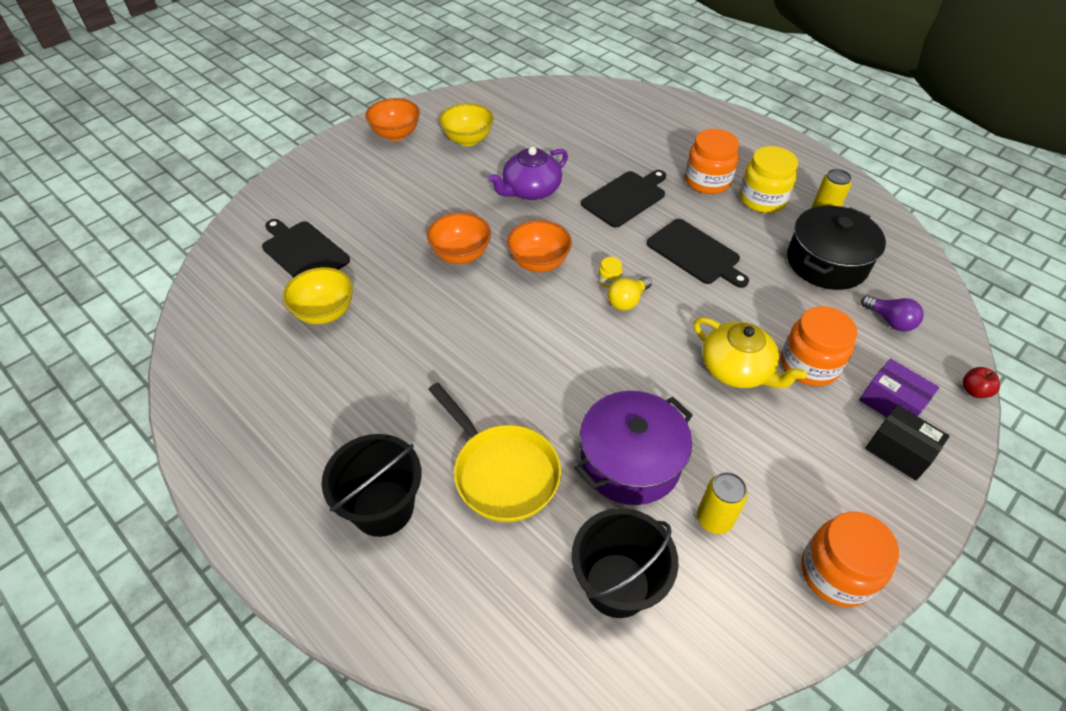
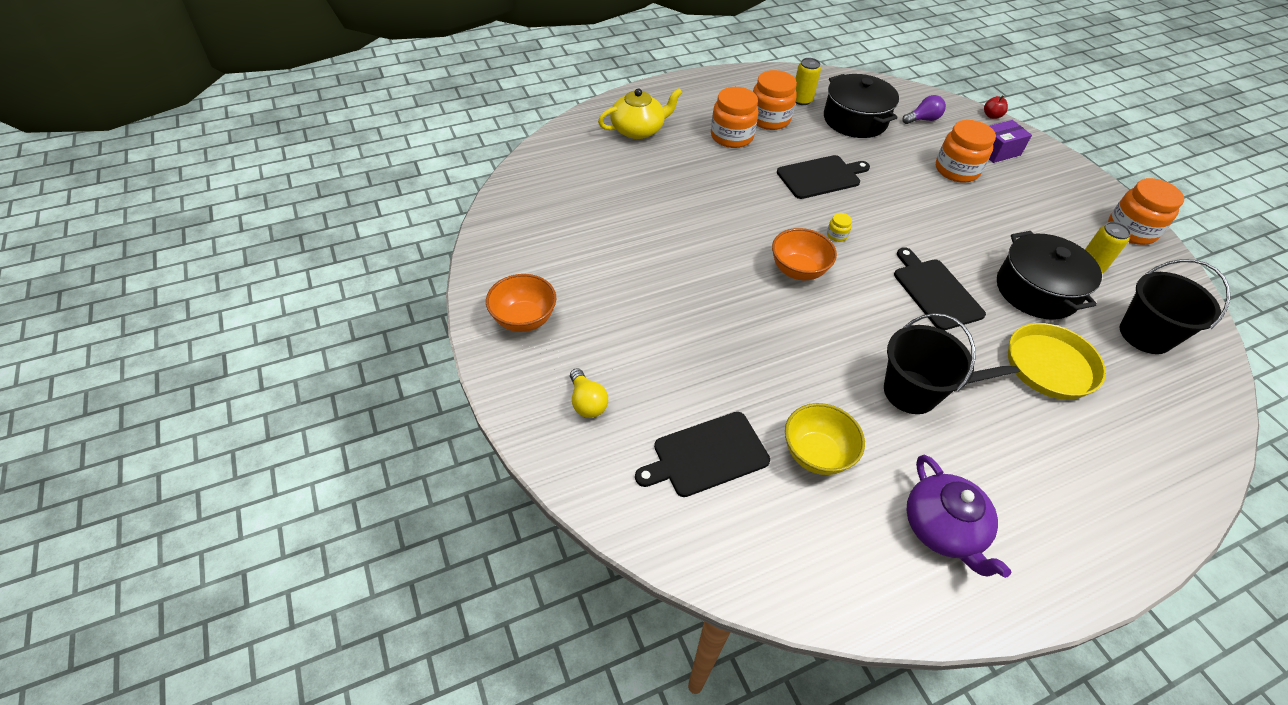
camera: 70 degrees left, 0 degrees up
black bucket [322,434,422,537] -> black bucket moved to [884,313,976,414]
orange bowl [427,213,491,264] -> none
yellow bowl [439,103,494,146] -> none
purple teapot [488,147,568,200] -> purple teapot moved to [907,455,1011,578]
purple pot [574,391,693,505] -> black pot [997,231,1102,320]
black cutting board [581,170,666,228] -> black cutting board moved to [894,247,986,330]
yellow light bulb [608,276,652,311] -> yellow light bulb moved to [570,368,608,418]
yellow teapot [694,317,807,388] -> yellow teapot moved to [598,88,682,139]
yellow jar [739,146,798,213] -> orange jar [753,70,797,130]
black box [865,405,950,481] -> none

